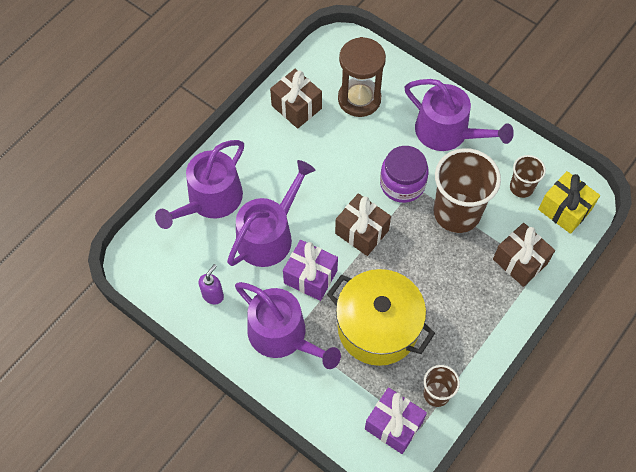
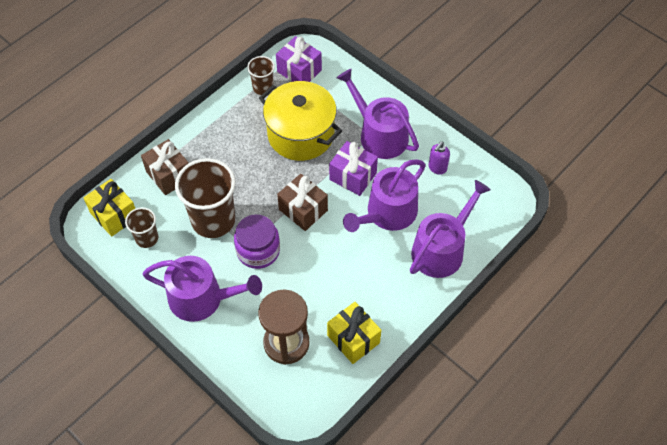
camera: 175 degrees left, 5 degrees down
brown gift [270,69,322,129] -> yellow gift [327,302,381,364]
purple watering can [404,79,514,151] -> purple watering can turned 150 degrees clockwise [143,256,262,322]

